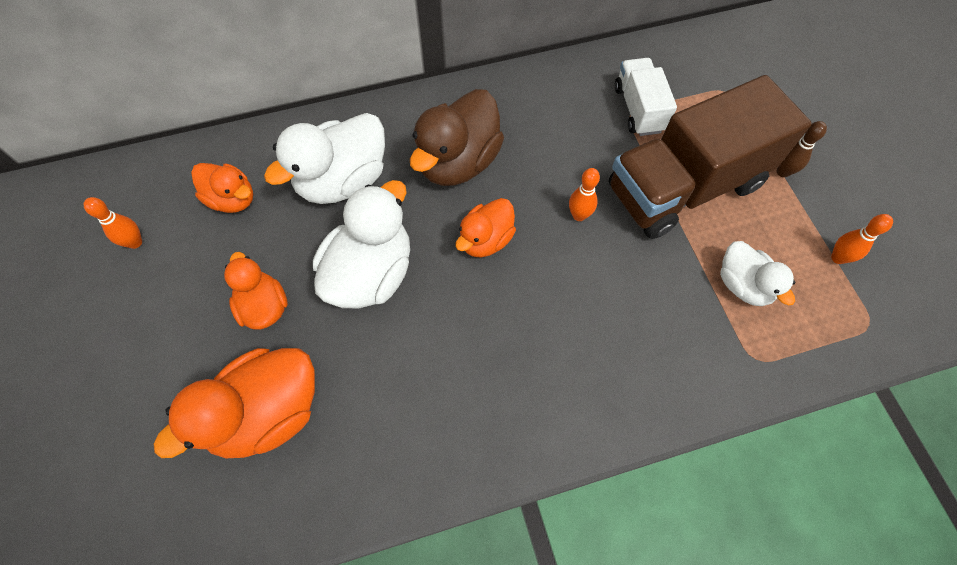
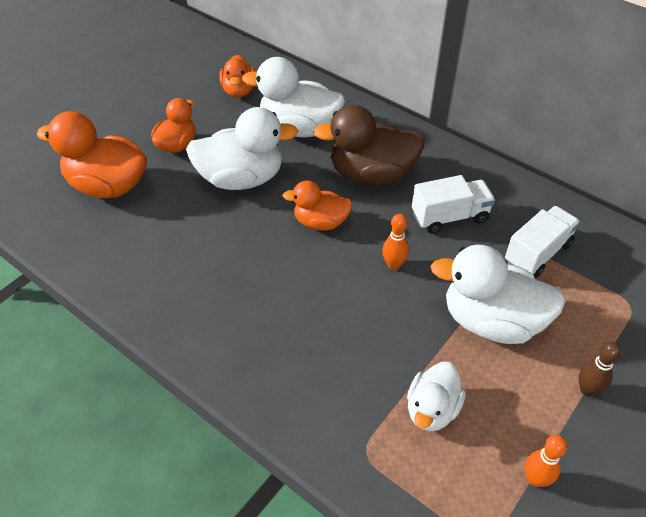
camera: 55 degrees right, 15 degrees down
orange bowling pin [84,197,142,249] -> none
brown truck [609,75,812,239] -> white duck [430,245,565,344]
none -> white truck [412,175,495,234]

